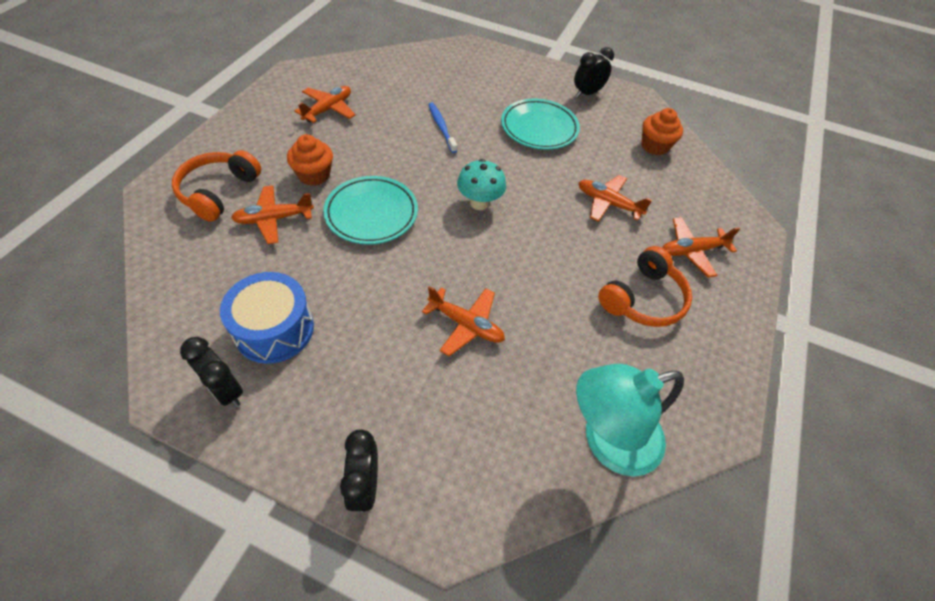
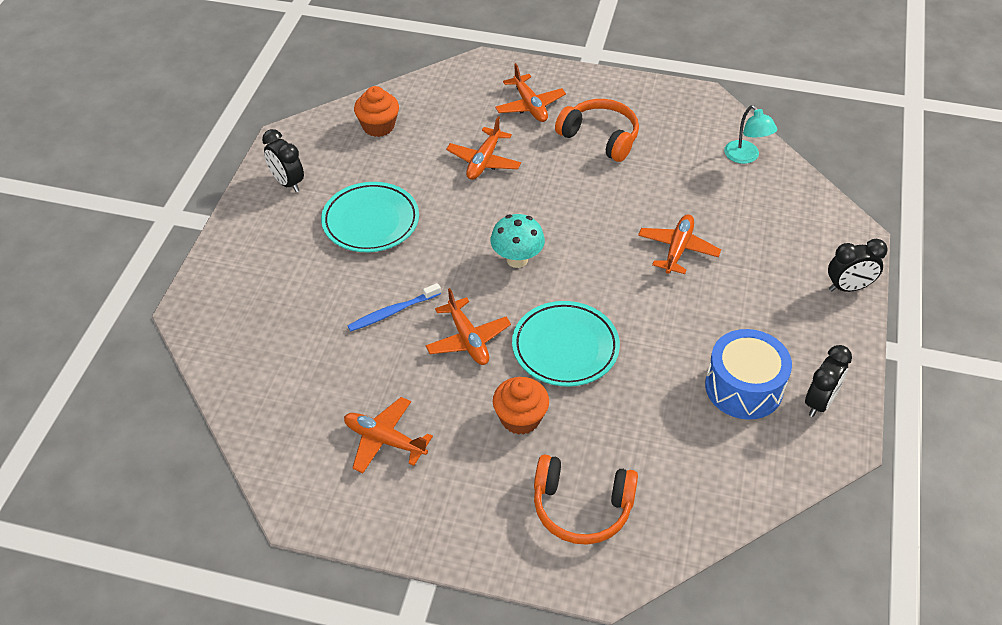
camera: 95 degrees left, 5 degrees down
orange plane [231,185,314,244] -> orange plane moved to [425,288,511,365]
turquoise lamp [576,364,684,476] -> turquoise lamp [724,105,777,164], size x0.56

